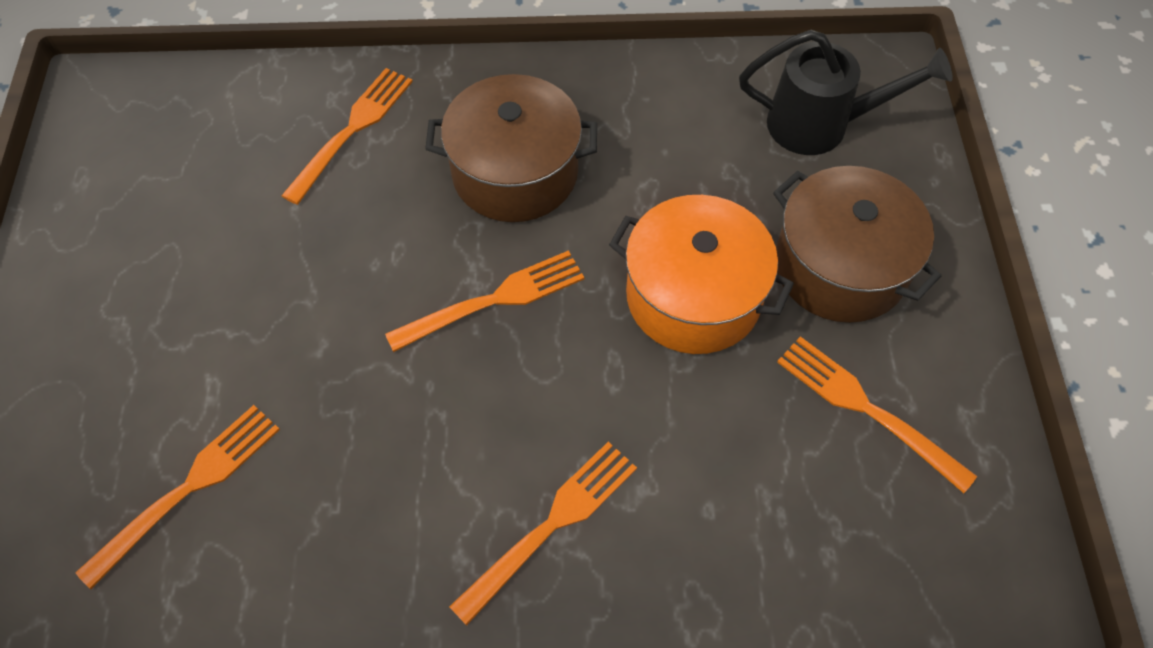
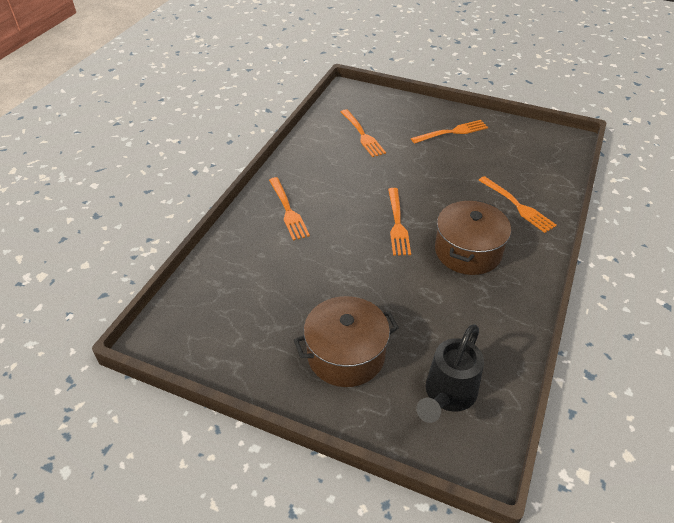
camera: 115 degrees right, 15 degrees down
orange pot [609,195,794,354] -> none
orange fork [777,336,977,493] -> orange fork moved to [411,120,488,144]

